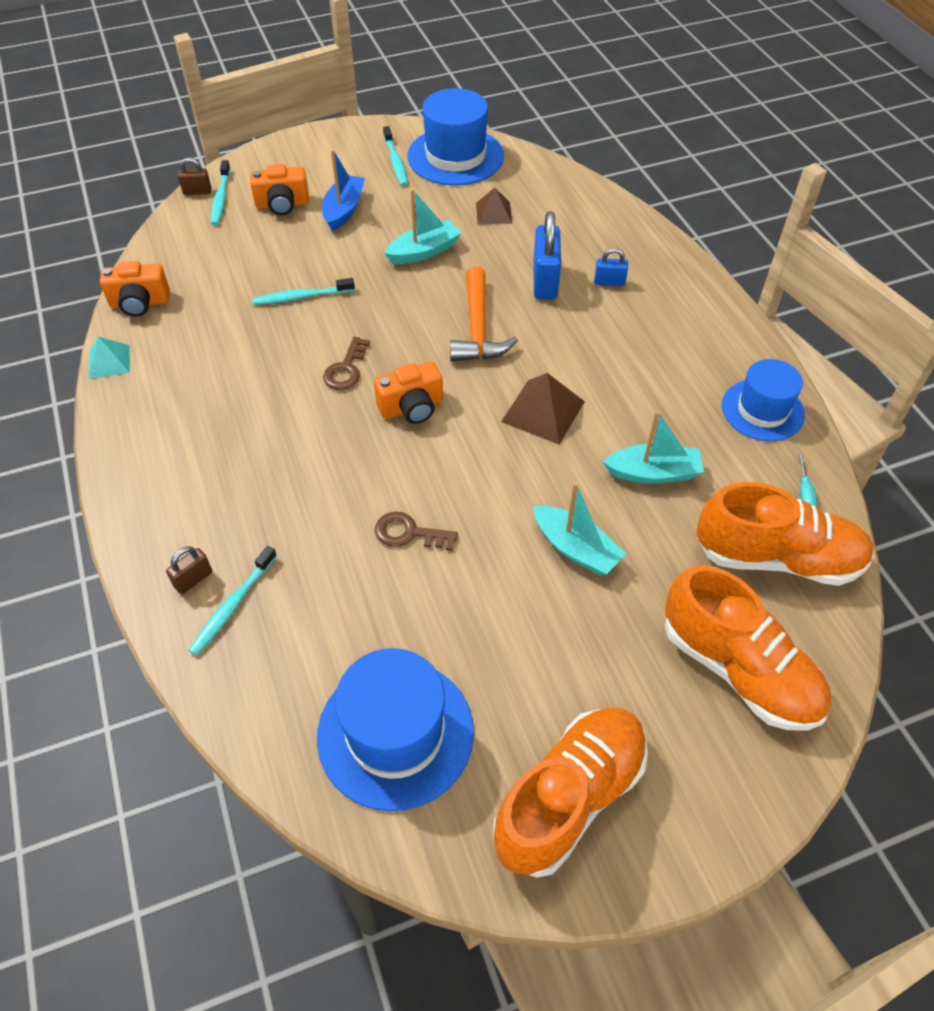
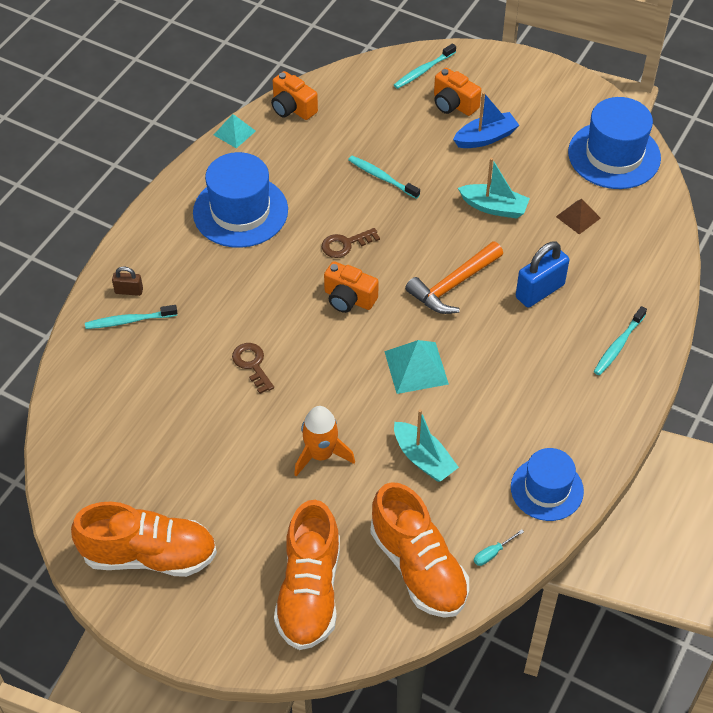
camera: 50 degrees right, 0 degrees up
brown padlock [178,158,211,195] -> none
blue hat [317,648,474,811] -> blue hat moved to [193,152,288,248]
turquoise toothbrush [383,126,408,186] -> turquoise toothbrush moved to [594,306,647,376]
brown pyramid [501,373,585,444] -> turquoise pyramid [384,340,449,394]
turquoise boat [533,482,626,575] -> orange rocket [294,406,355,477]
blue padlock [594,248,628,286] -> none

